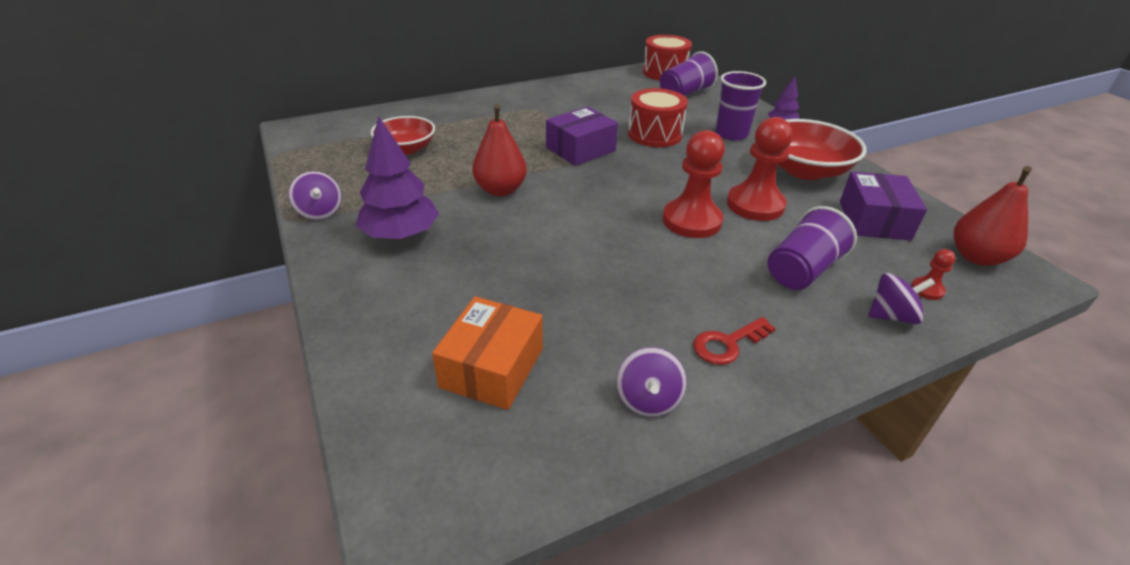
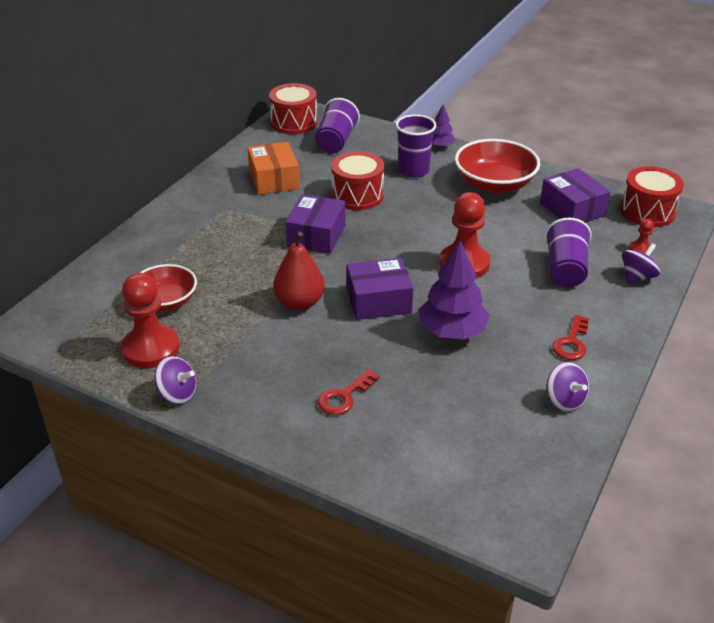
camera: 35 degrees left, 0 degrees up
purple tree [356,116,439,240] -> purple tree moved to [418,240,490,339]
orange box [432,296,543,410] -> orange box moved to [248,142,300,195]
red pawn [727,117,793,221] -> red pawn moved to [121,273,180,368]
red pear [953,166,1032,266] -> red drum [620,166,684,227]
none -> red key [318,369,379,415]
none -> purple box [347,258,413,320]

